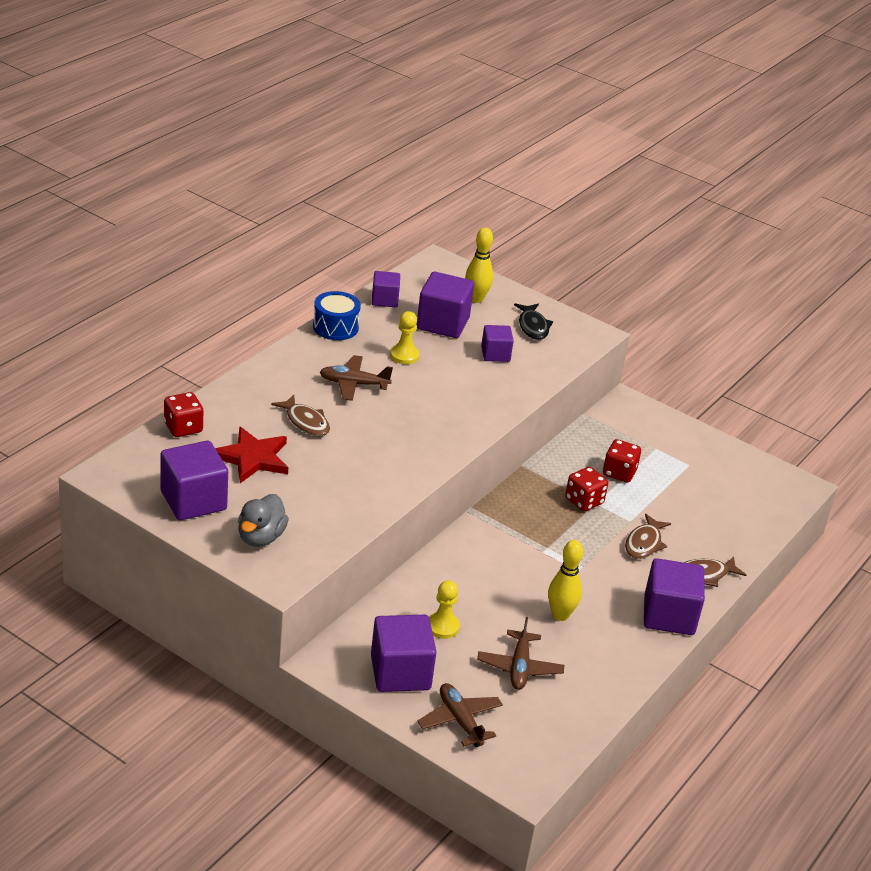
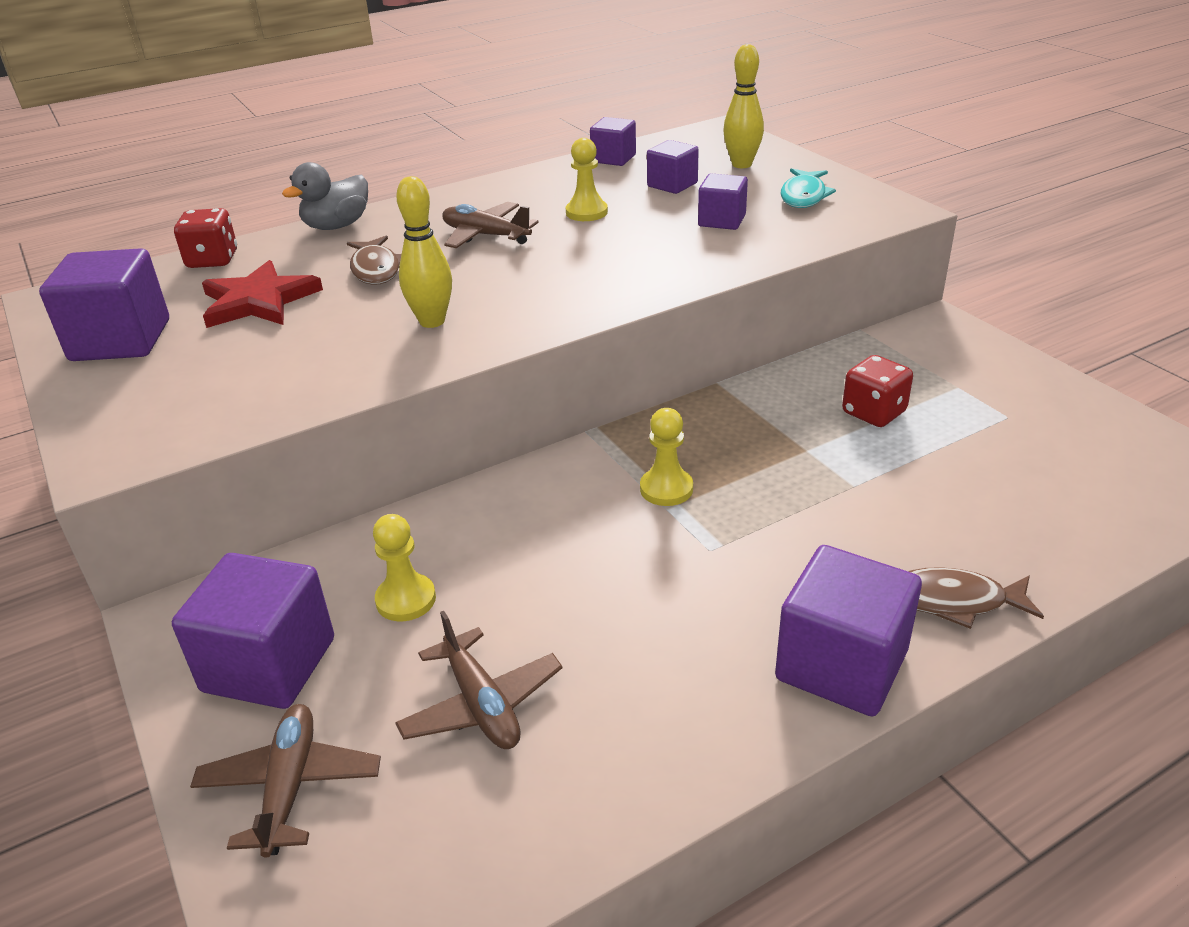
camera: 30 degrees right, 0 degrees up
grey duck [238,494,289,547] -> grey duck moved to [282,162,368,230]
blue drum [313,291,361,340] -> none
purple cube [417,272,474,338] -> purple cube [647,140,699,194], size x0.59
brown plane [477,617,564,690] -> brown plane turned 60 degrees counterclockwise [395,611,563,749]
black fish [514,303,553,340] -> turquoise fish [781,168,836,208]
yellow bowling pin [548,540,583,621] -> yellow bowling pin moved to [396,176,452,328]
red dice [565,467,608,511] -> none
brown fish [625,513,671,559] -> none
none -> yellow pawn [640,408,693,506]

